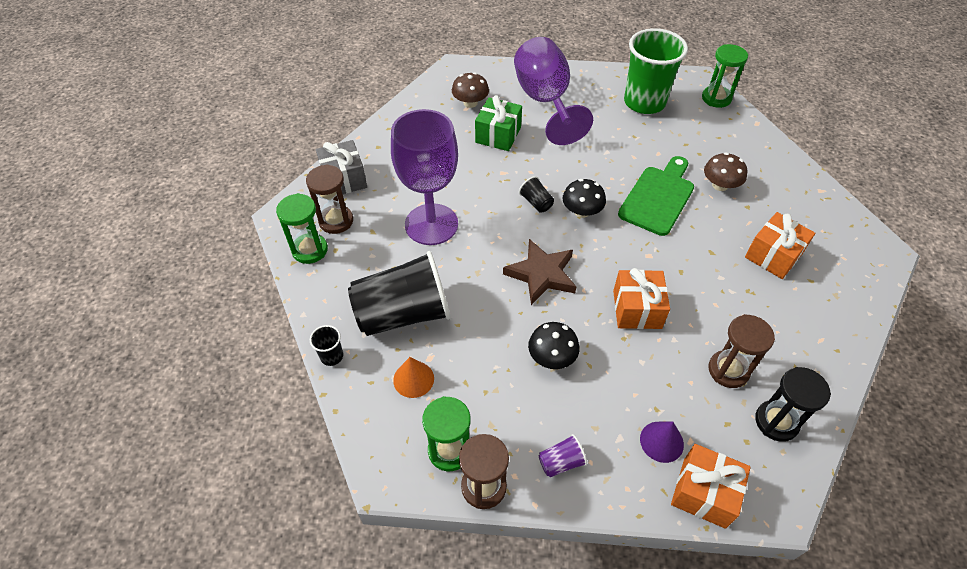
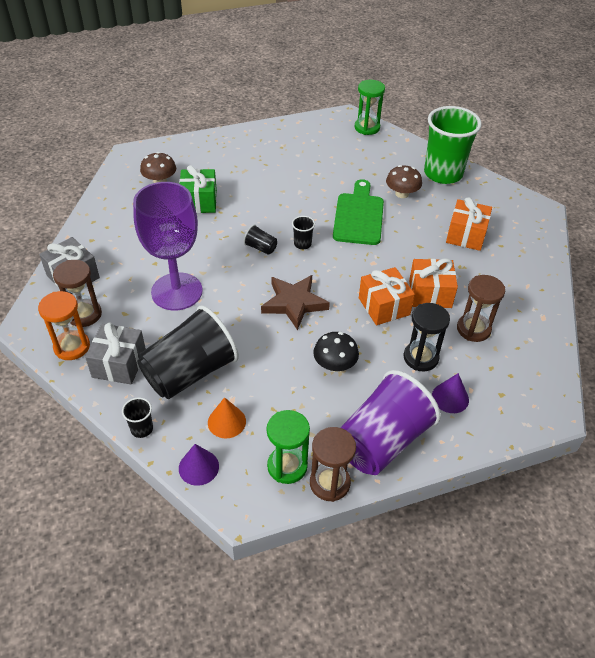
camera: 25 degrees left, 5 degrees down
green hourglass [276,193,328,264] -> orange hourglass [38,291,90,360]
purple goblet [514,37,593,145] -> none
purple cup [539,434,587,477] -> purple cup [340,370,441,475], size x2.46
black mushroom [563,179,606,218] -> black cup [292,216,315,249]
green cup [624,28,688,114] -> green cup moved to [424,106,482,184]
orange gift [671,444,751,529] -> orange gift moved to [409,259,458,308]
black hourglass [755,367,831,442] -> black hourglass moved to [404,303,450,371]
none -> grey gift [85,323,146,384]
none -> purple cone [179,444,219,486]

